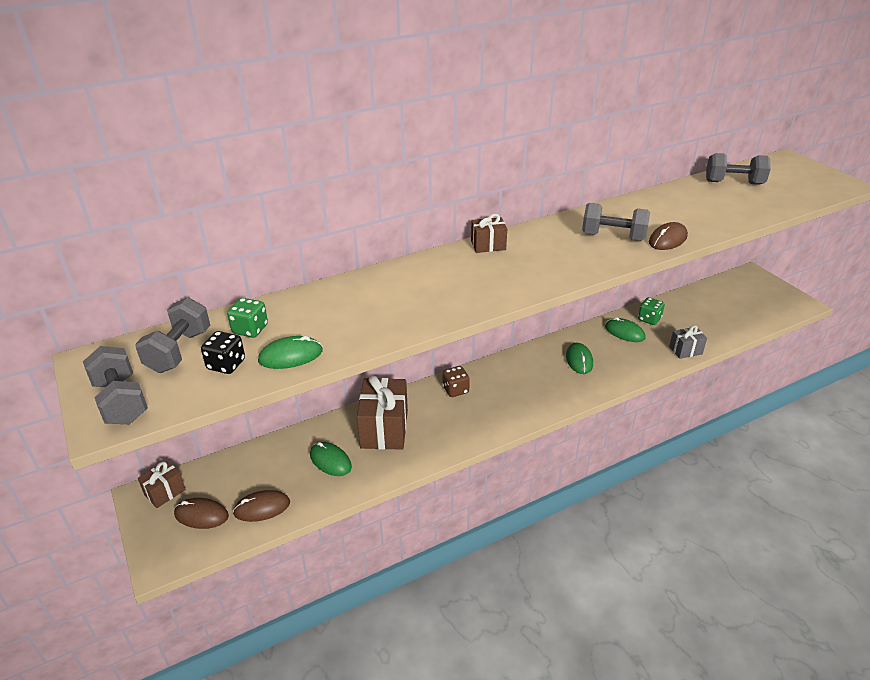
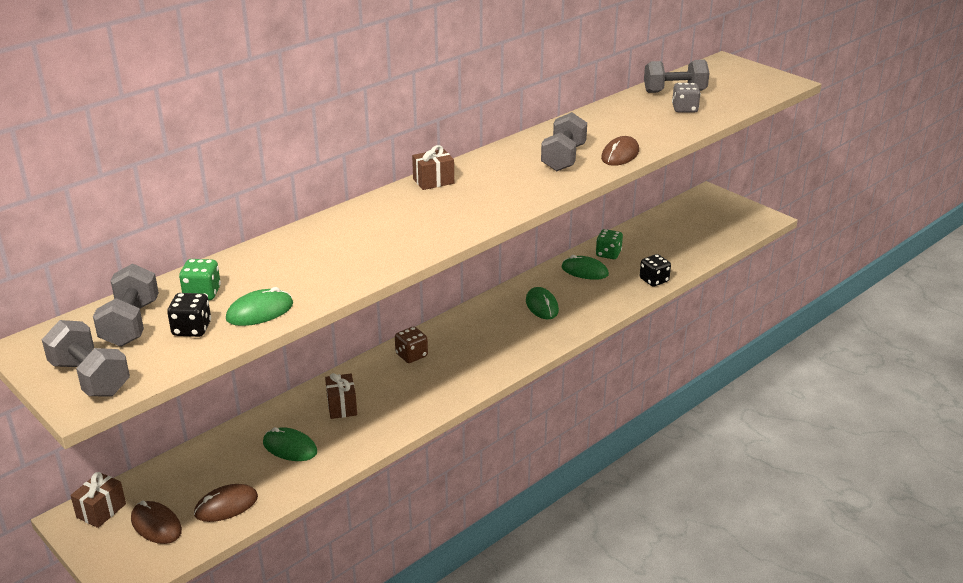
camera: 15 degrees left, 5 degrees down
brown mouse [174,498,229,529] -> brown mouse turned 45 degrees clockwise [131,501,182,544]
brown gift [357,375,408,450] -> brown gift [325,373,357,419], size x0.54
grey dumbbell [582,203,650,241] -> grey dumbbell turned 75 degrees counterclockwise [541,112,587,171]
grey gift [669,325,707,359] -> black dice [640,254,671,287]
none -> grey dice [672,83,701,113]

